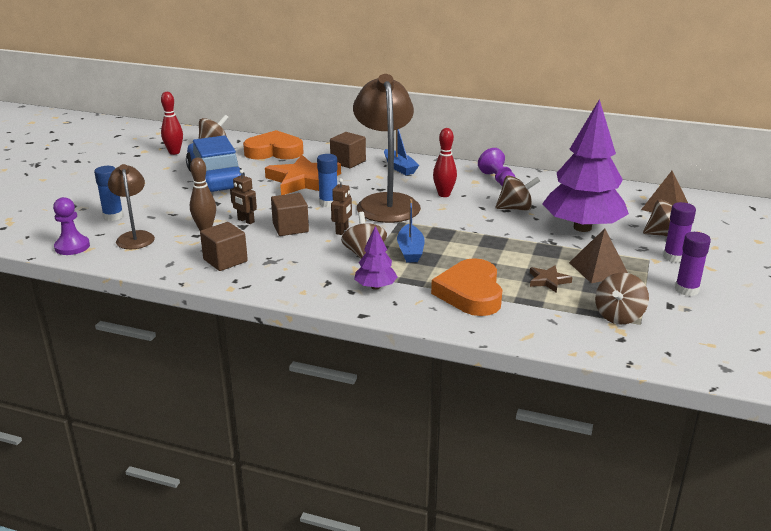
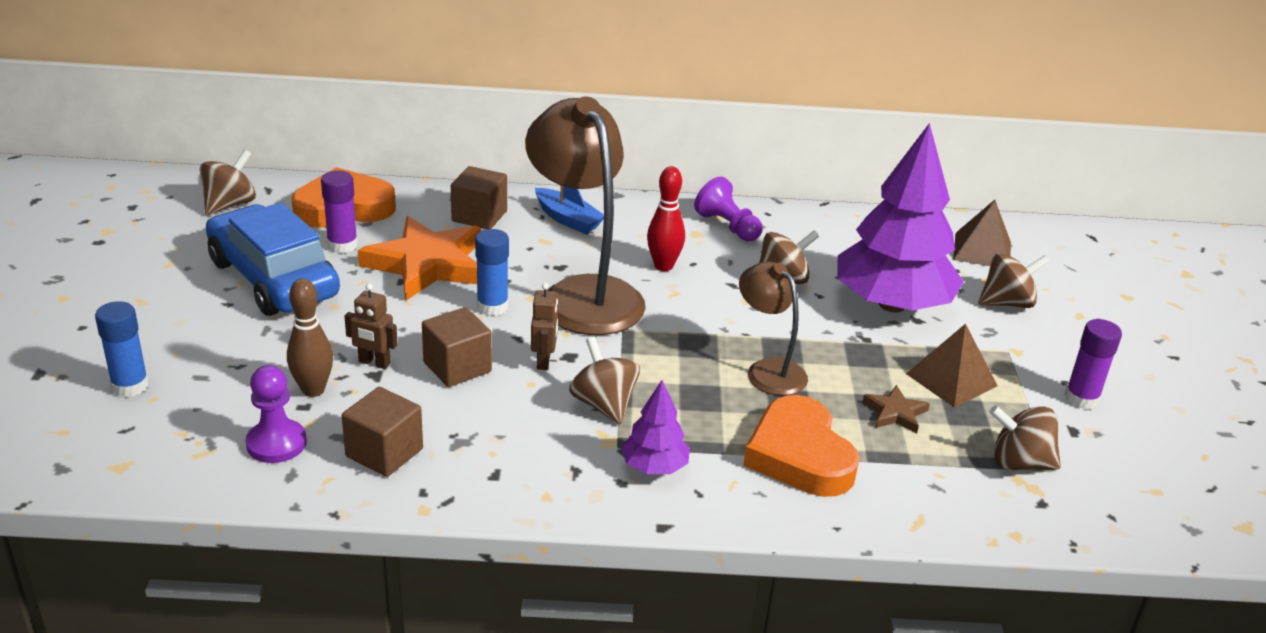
camera: 20 degrees left, 5 degrees up
purple pawn [53,197,90,255] -> purple pawn moved to [246,365,307,463]
brown lamp [108,164,155,249] -> brown lamp moved to [739,261,808,396]
red bowling pin [161,92,183,155] -> none
blue boat [397,199,425,262] -> none
brown spinning top [595,272,649,324] -> brown spinning top turned 90 degrees clockwise [989,405,1061,470]
purple glue stick [663,202,696,263] -> purple glue stick moved to [321,171,358,253]

